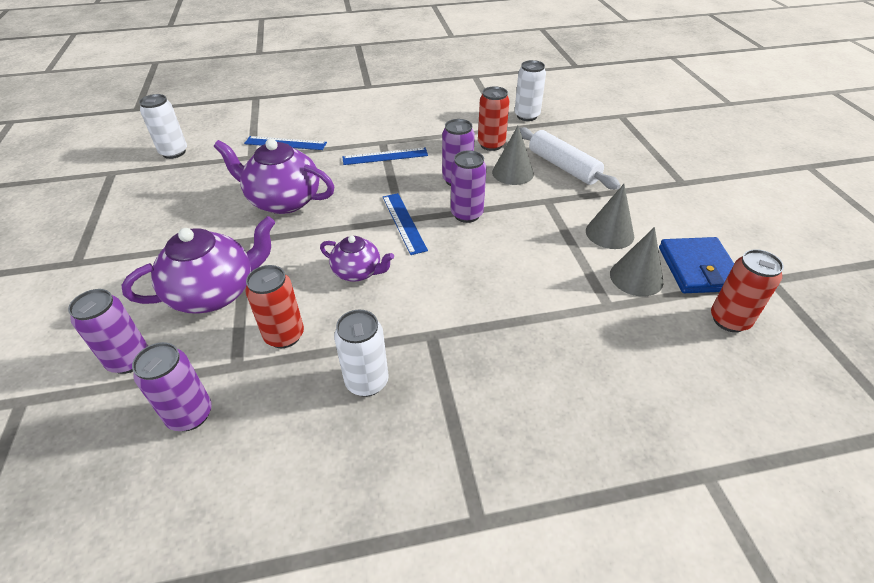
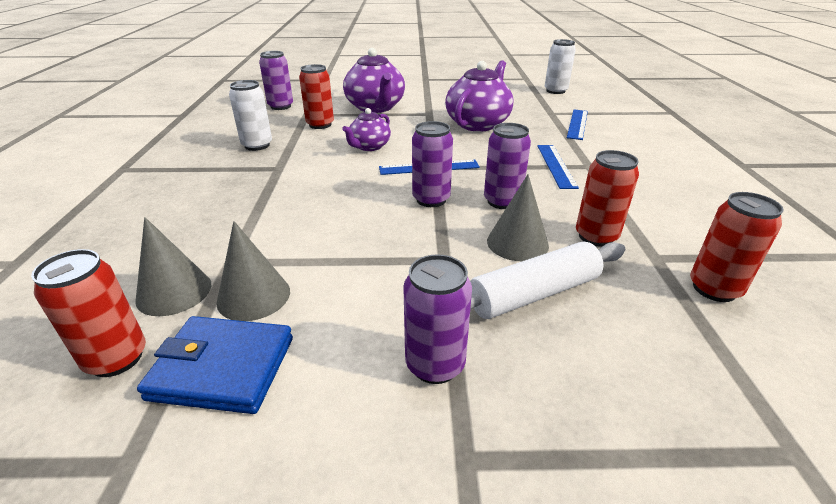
camera: 100 degrees right, 10 degrees down
purple can [68,289,148,374] -> purple can moved to [403,254,472,384]
white can [515,60,546,121] -> red can [690,192,784,302]
grey cone [586,184,634,249] -> grey cone moved to [135,217,211,316]

